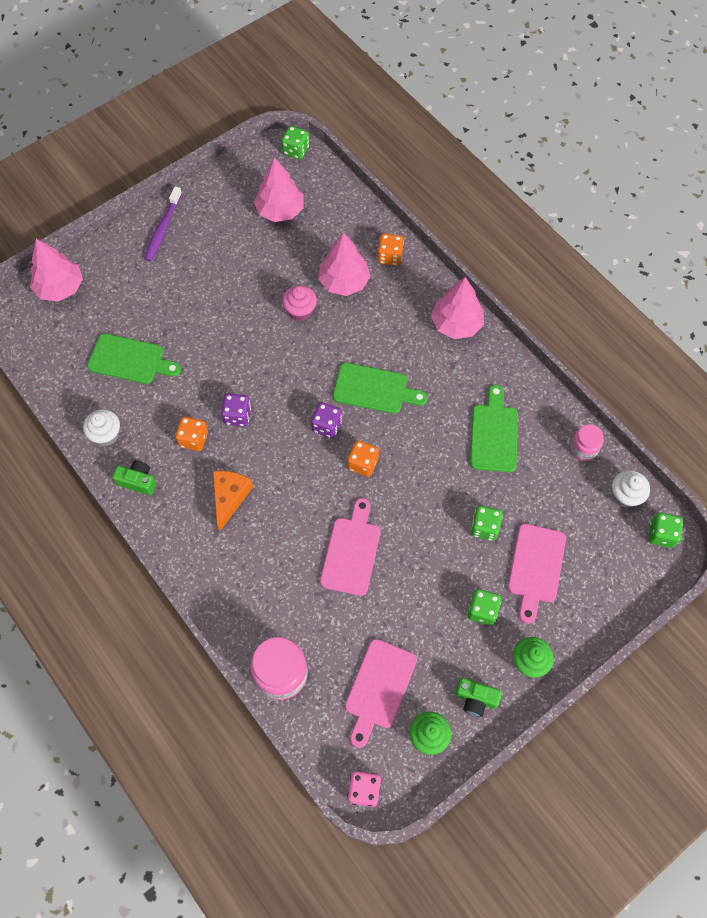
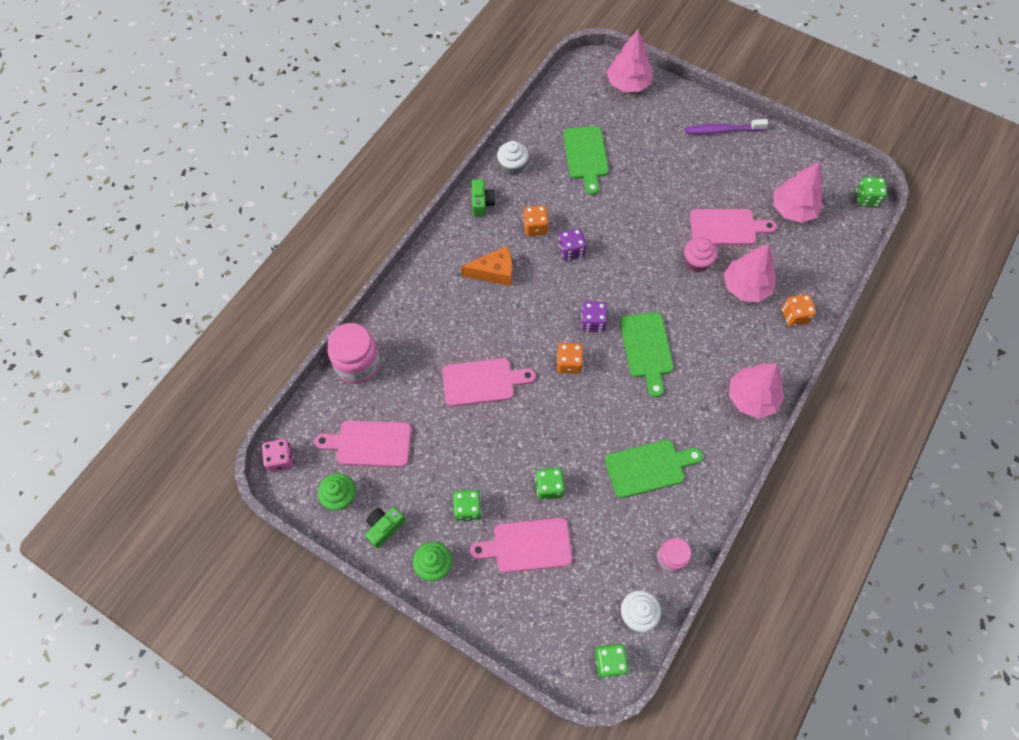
camera: 70 degrees right, 0 degrees up
green camera [455,678,502,717] -> green camera turned 45 degrees clockwise [365,507,406,548]
none -> pink cutting board [690,209,777,245]

